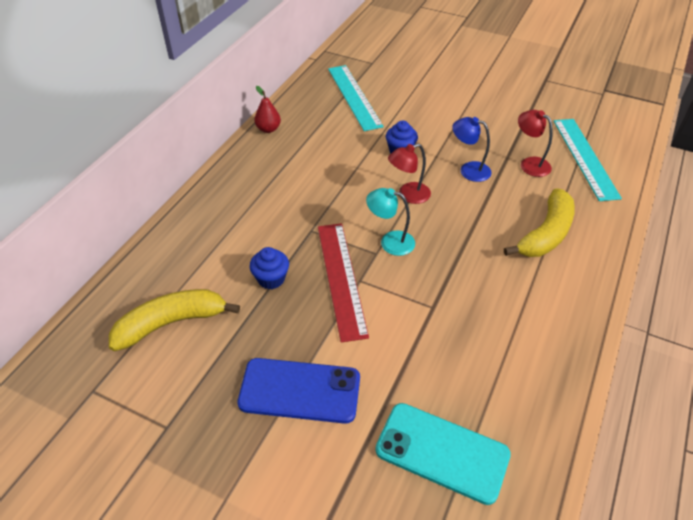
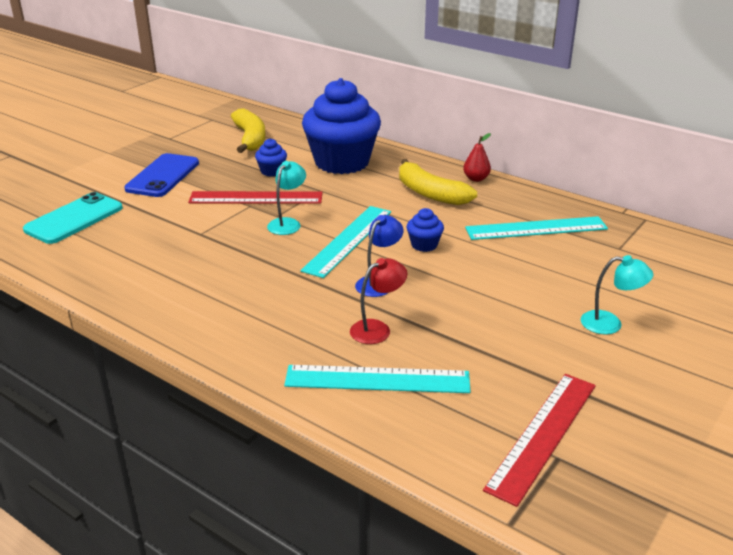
camera: 100 degrees right, 15 degrees down
red lamp [388,144,431,204] -> turquoise ruler [300,206,391,278]
yellow banana [504,188,575,257] -> yellow banana moved to [399,159,477,205]
none -> blue cupcake [302,78,381,174]
none -> red ruler [483,374,596,507]
none -> turquoise lamp [581,255,653,335]

